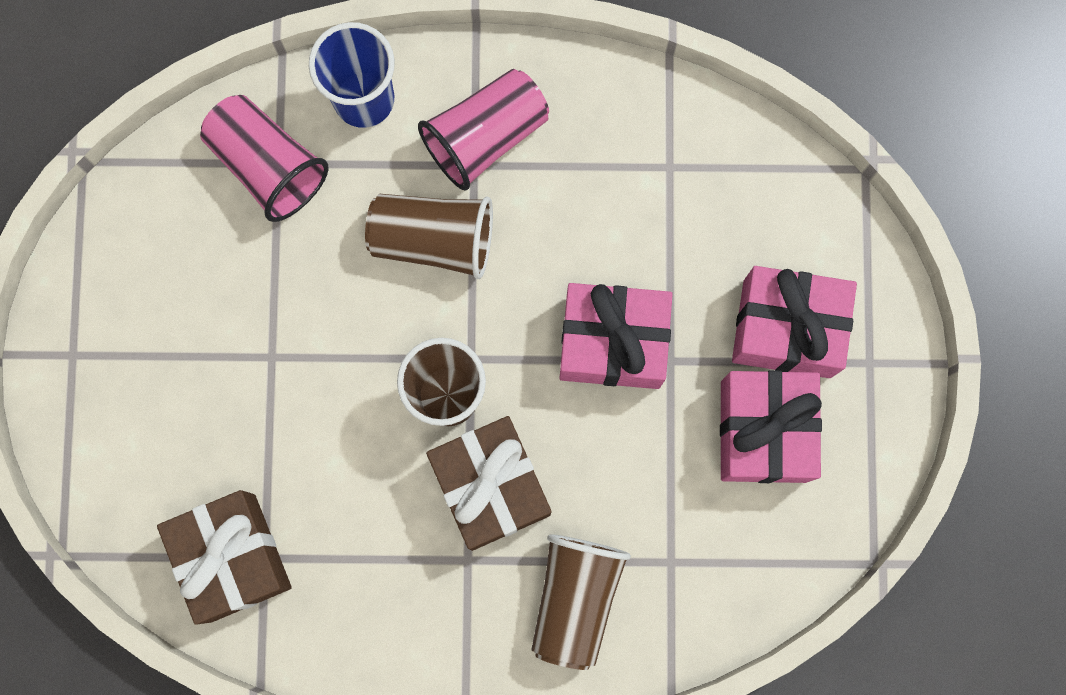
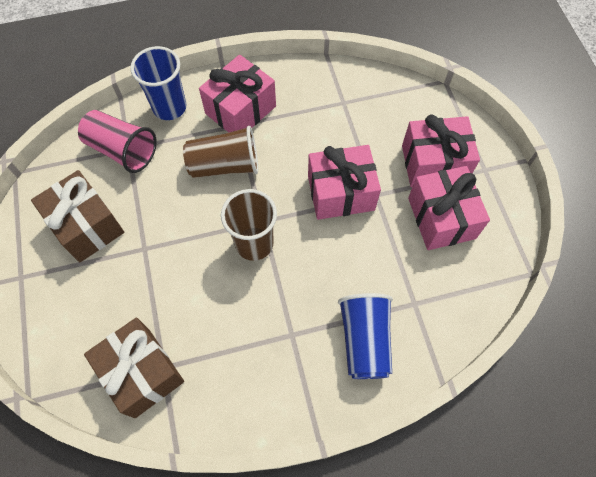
camera: 15 degrees left, 15 degrees down
pink cup [418,69,549,191] -> pink gift [199,55,276,133]
brown gift [426,416,552,551] -> brown gift moved to [31,170,124,262]
brown cup [531,534,631,670] -> blue cup [338,293,393,379]

